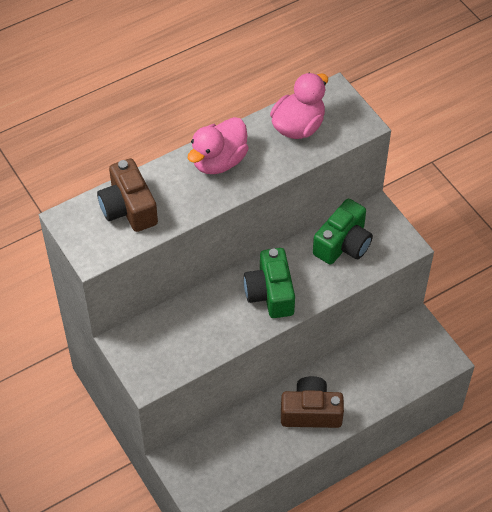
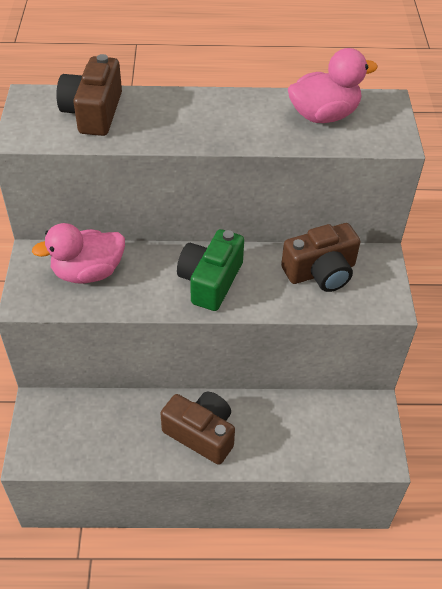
camera: 30 degrees right, 5 degrees down
pink duck [188,117,249,174] -> pink duck moved to [32,223,125,284]
green camera [313,198,373,265] -> brown camera [281,223,360,292]

